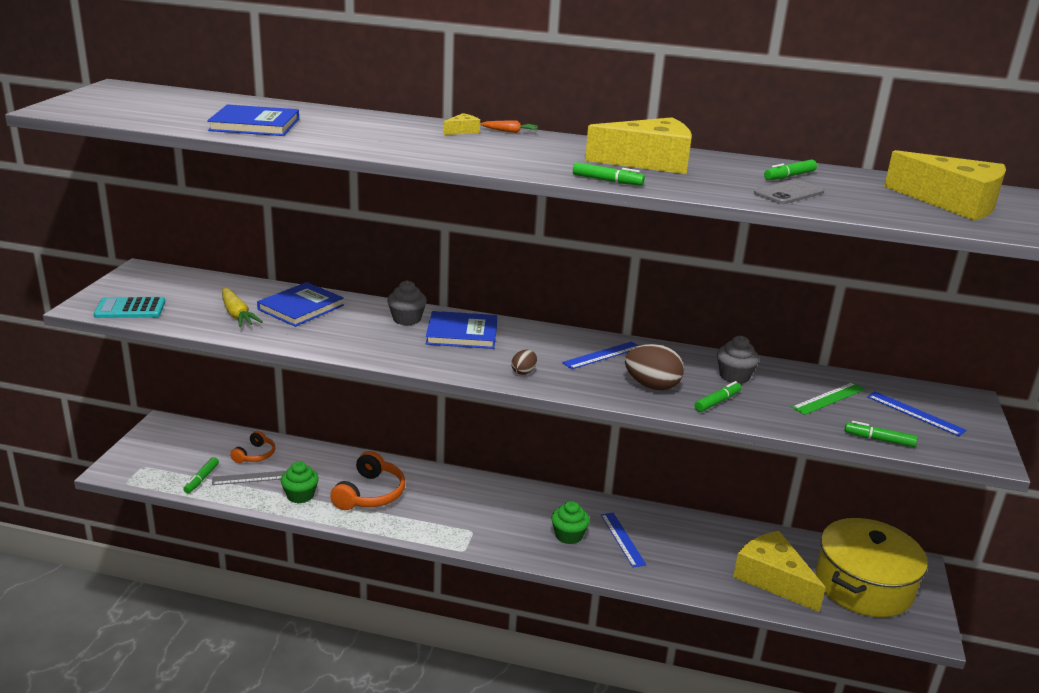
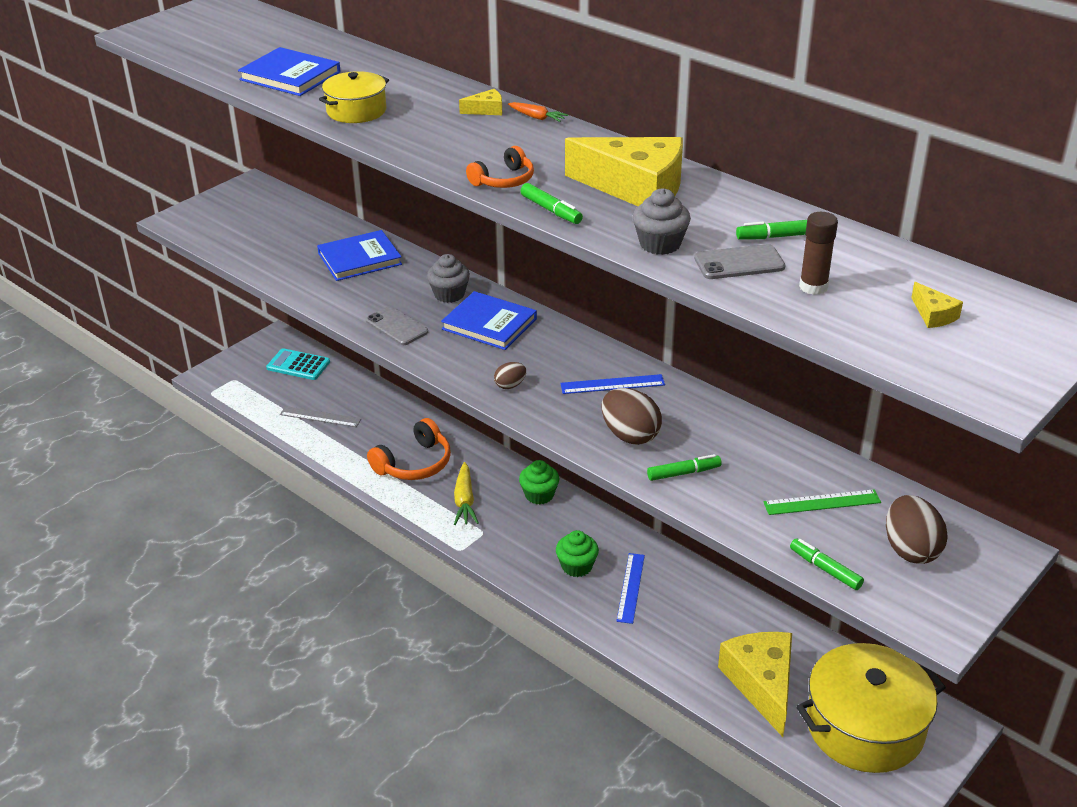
camera: 30 degrees right, 10 degrees up
turquoise calculator [94,297,165,318] -> turquoise calculator moved to [266,348,330,380]
green marker [183,457,219,493] -> none
yellow carrot [222,288,263,327] -> yellow carrot moved to [454,462,479,525]
orange headphones [230,431,275,463] -> orange headphones moved to [466,146,534,188]
green cupcake [281,461,319,503] -> green cupcake moved to [519,460,559,504]
grey cupcake [717,336,760,384] -> grey cupcake moved to [633,189,691,255]
blue ruler [867,391,966,437] -> brown egg [886,495,948,564]
yellow cheese [884,150,1006,221] -> yellow cheese [911,282,963,328], size x0.40
none -> yellow pot [319,71,389,123]
none -> grey phone [366,306,428,345]
none -> brown glue stick [799,212,838,295]

